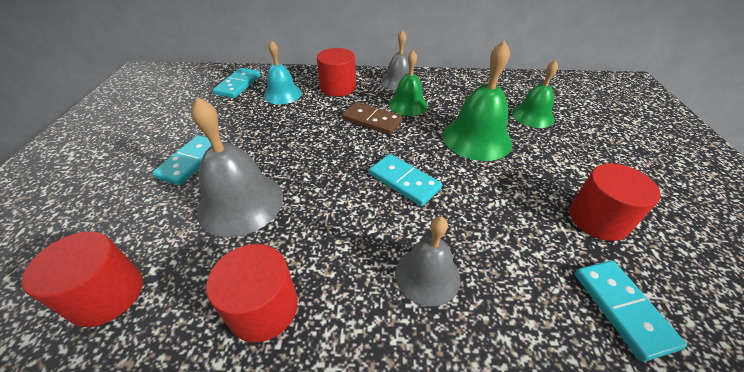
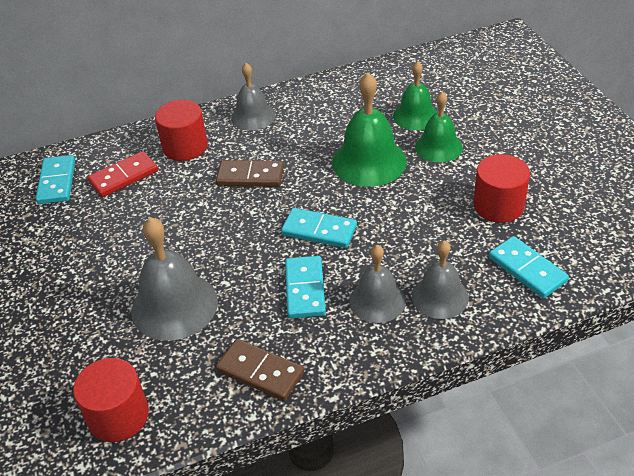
camera: 20 degrees left, 0 degrees up
turquoise domino [152,135,211,185] -> turquoise domino moved to [285,256,326,318]
red cylinder [206,244,298,343] -> brown domino [216,339,304,401]
turquoise bell [264,41,302,104] -> red domino [87,151,158,197]
green bell [389,50,428,116] -> green bell moved to [415,91,463,163]
none -> grey bell [412,240,469,319]

